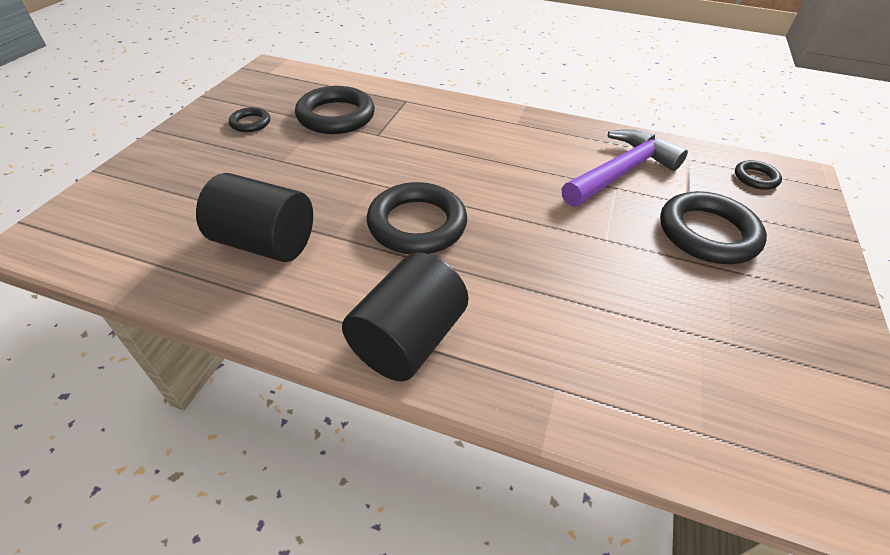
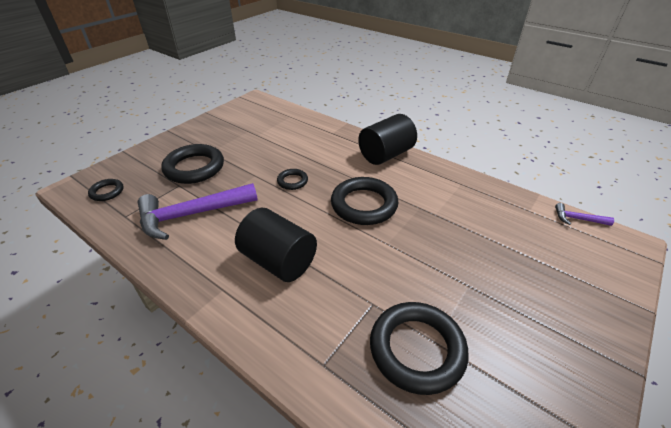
camera: 160 degrees left, 5 degrees down
black cylinder [196,173,313,262] -> black cylinder moved to [235,208,317,282]
black ring [229,107,270,132] -> black ring moved to [277,169,308,190]
none -> purple hammer [555,203,614,226]

